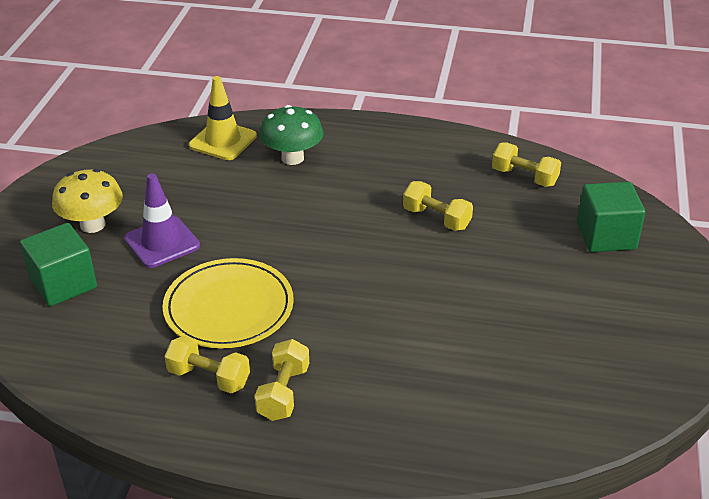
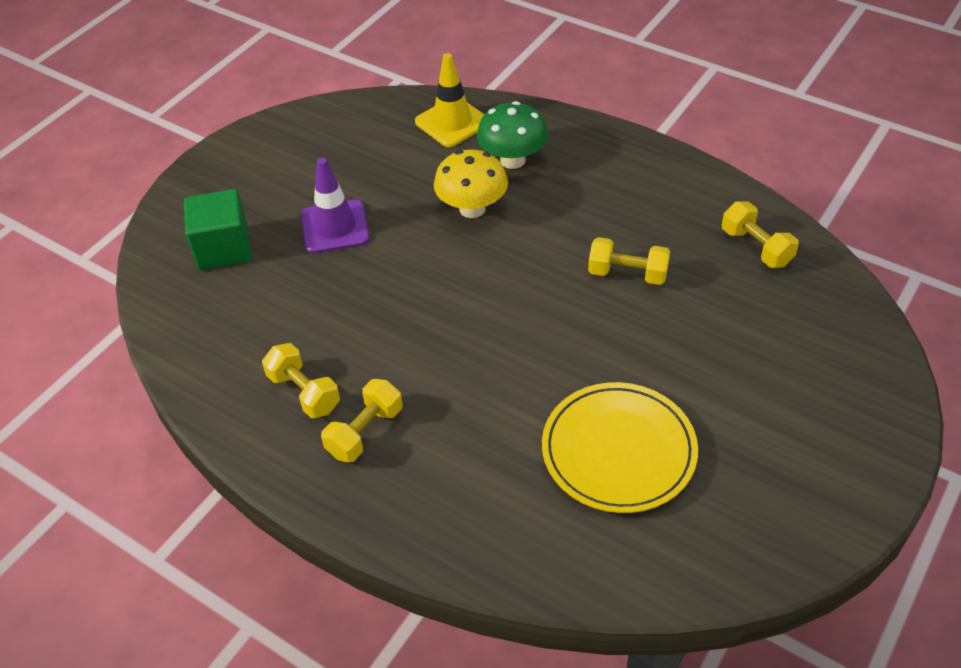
camera: 25 degrees right, 10 degrees up
yellow mushroom [52,169,123,233] -> yellow mushroom moved to [434,149,508,218]
yellow plate [163,258,294,348] -> yellow plate moved to [542,382,698,513]
yellow dumbbell [403,181,473,231] -> yellow dumbbell turned 45 degrees counterclockwise [588,237,670,285]
green cube [577,182,645,252] -> none

